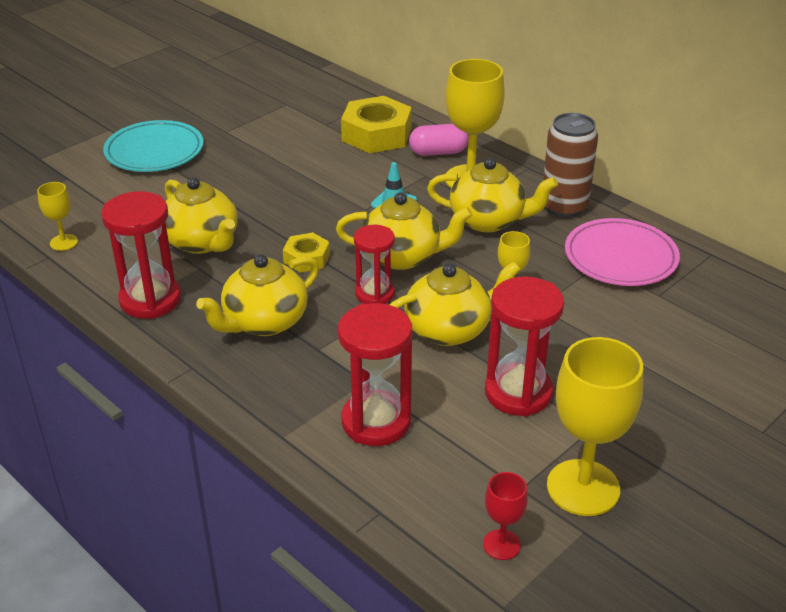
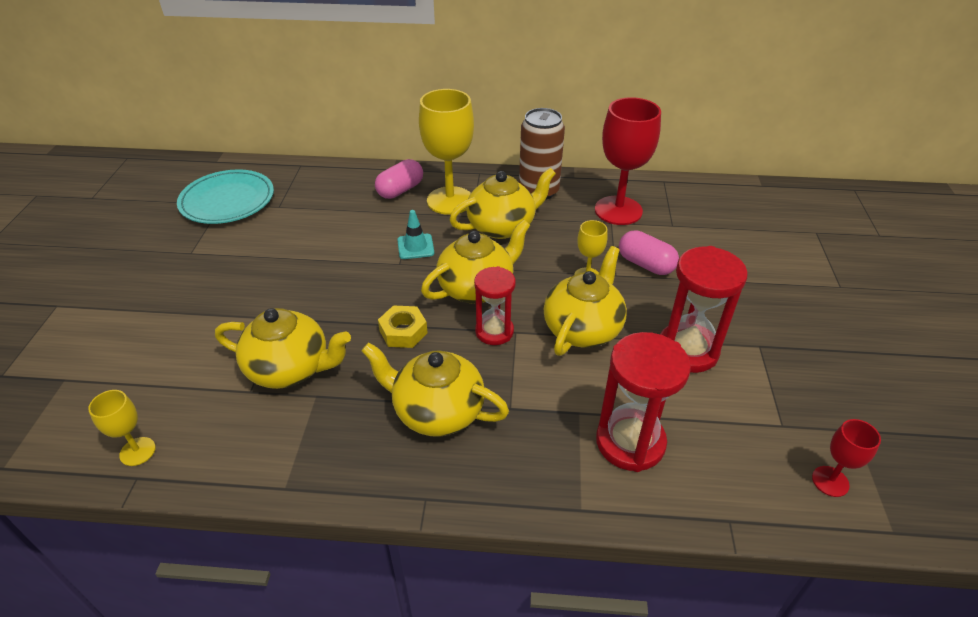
camera: 40 degrees left, 5 degrees up
red hourglass [101,191,181,319] -> none
turquoise plate [103,120,204,172] -> turquoise plate moved to [177,169,274,224]
yellow teapot [196,254,319,336] -> yellow teapot turned 105 degrees clockwise [361,342,509,437]
yellow nut [341,96,412,153] -> none
yellow goblet [547,337,643,516] -> none
pink plate [565,218,680,286] -> red goblet [595,97,661,225]
none -> pink capsule [619,230,679,275]

